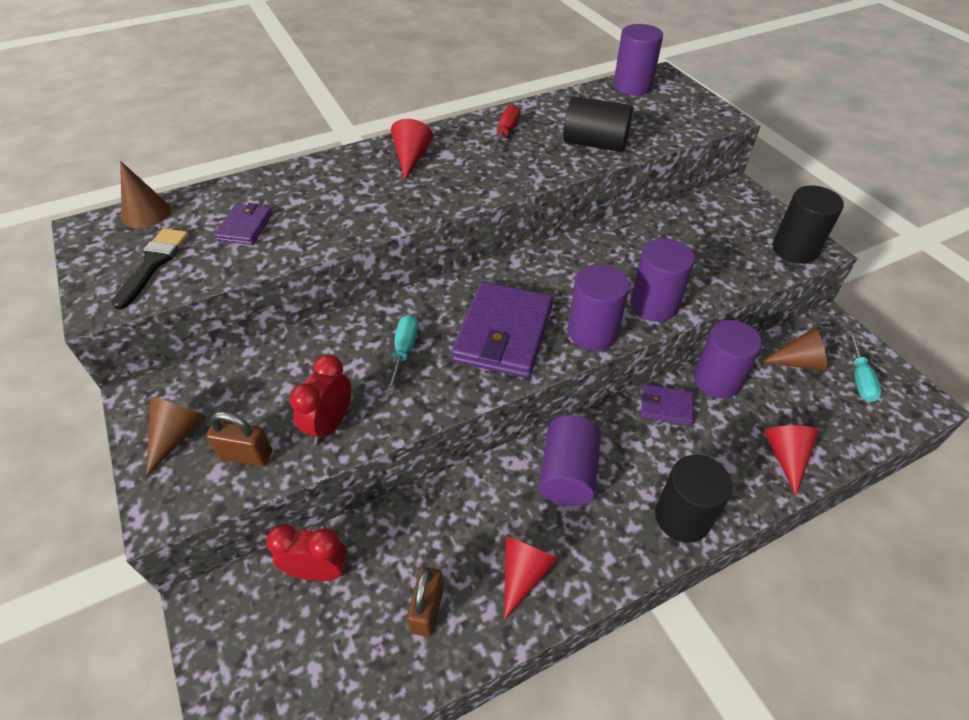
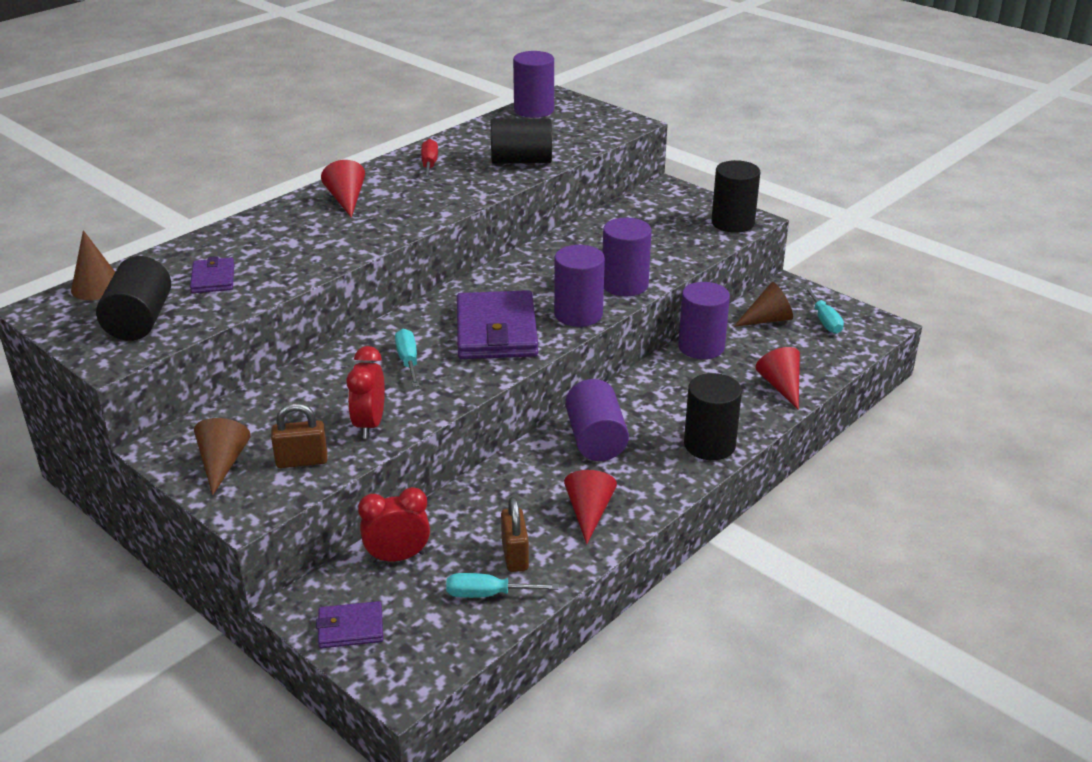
camera: 20 degrees left, 15 degrees down
black brush [112,228,189,310] -> black cylinder [96,256,171,341]
purple wallet [641,384,693,425] -> purple wallet moved to [316,601,383,648]
none -> turquoise screwdriver [446,573,558,598]

